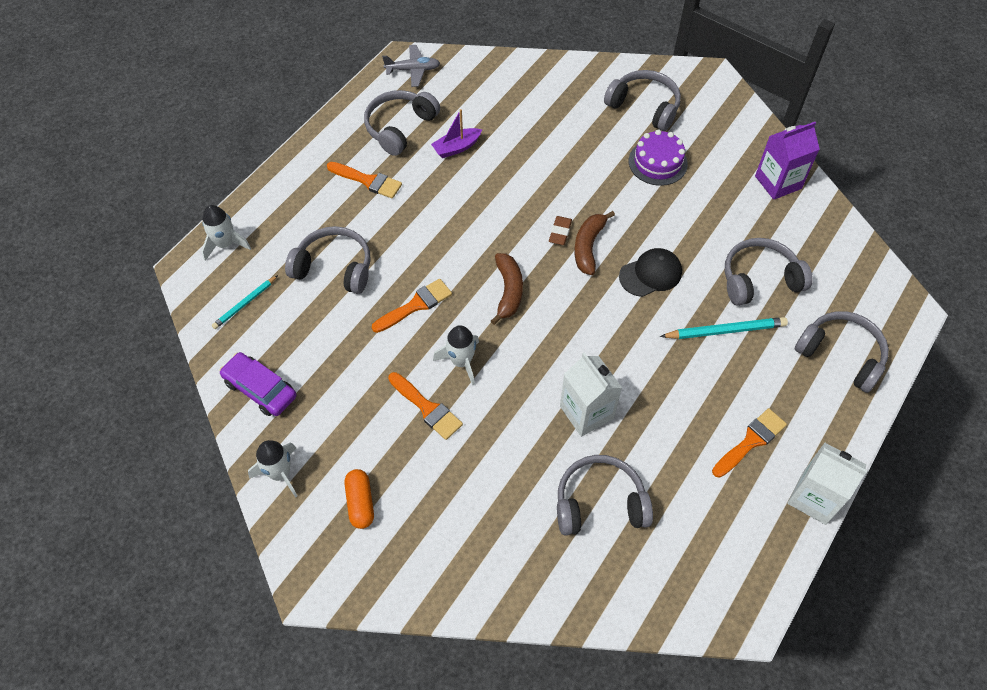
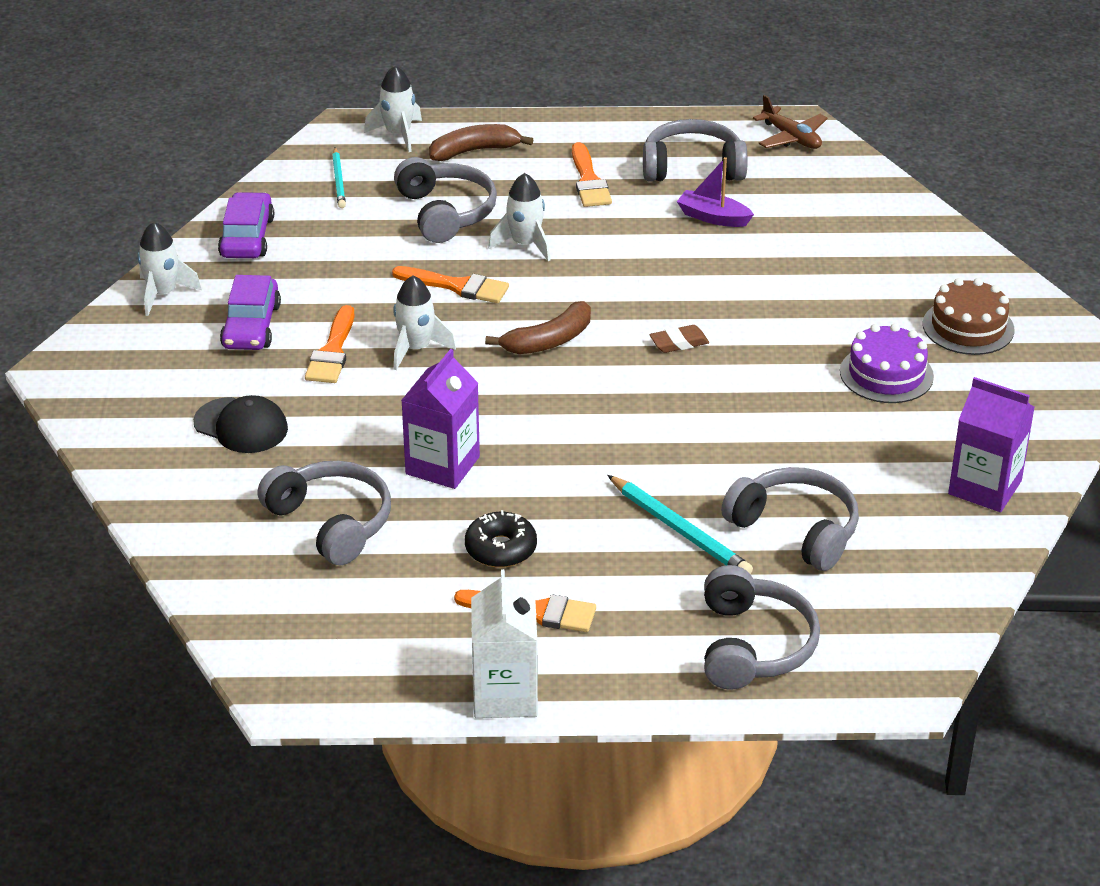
camera: 55 degrees right, 20 degrees down
turquoise pencil [212,275,278,329] -> turquoise pencil turned 105 degrees counterclockwise [332,148,346,208]
orange capsule [344,469,374,529] -> none
grey plane [382,45,440,87] -> brown plane [753,95,828,149]
white carton [560,352,622,437] -> purple carton [401,349,480,489]
brown banana [574,211,615,275] -> brown banana moved to [429,124,534,161]
grey headphones [604,70,681,131] -> brown cake [923,278,1015,355]
black cap [619,248,682,297] -> black cap moved to [193,395,288,453]
none -> purple car [220,275,281,350]
none -> black donut [465,510,537,568]
none -> white rocket [488,173,550,261]

